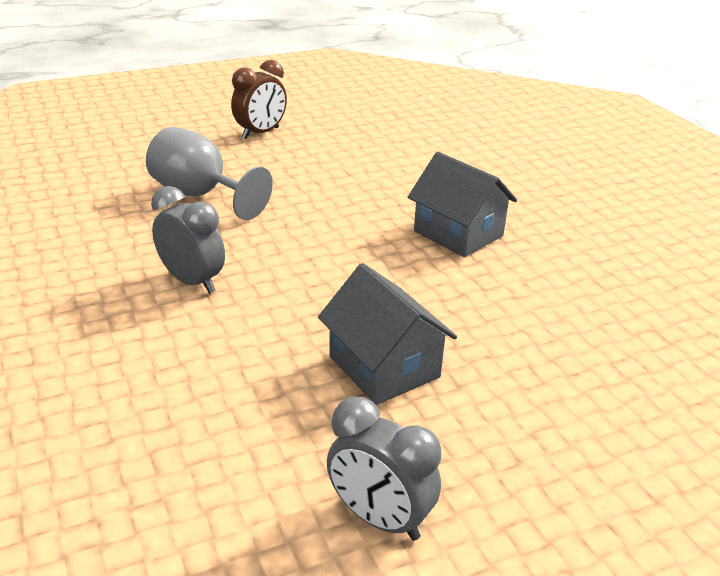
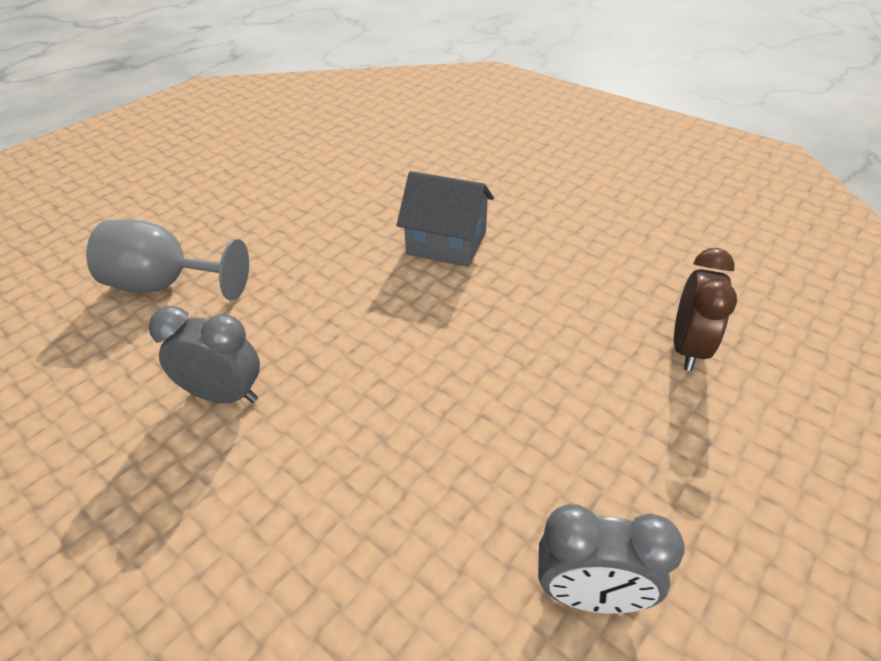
camera: 25 degrees left, 10 degrees up
brown clock [231,60,287,139] -> brown clock moved to [674,248,737,371]
grey house [318,263,457,405] -> none

